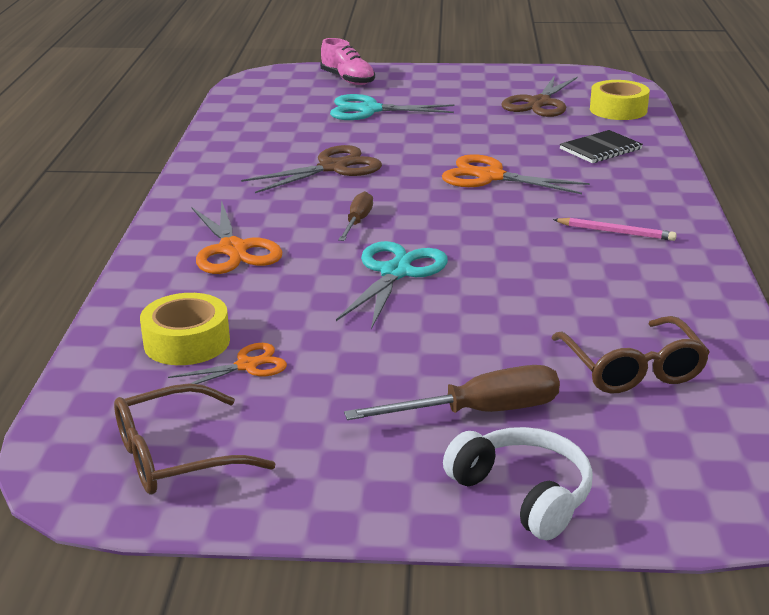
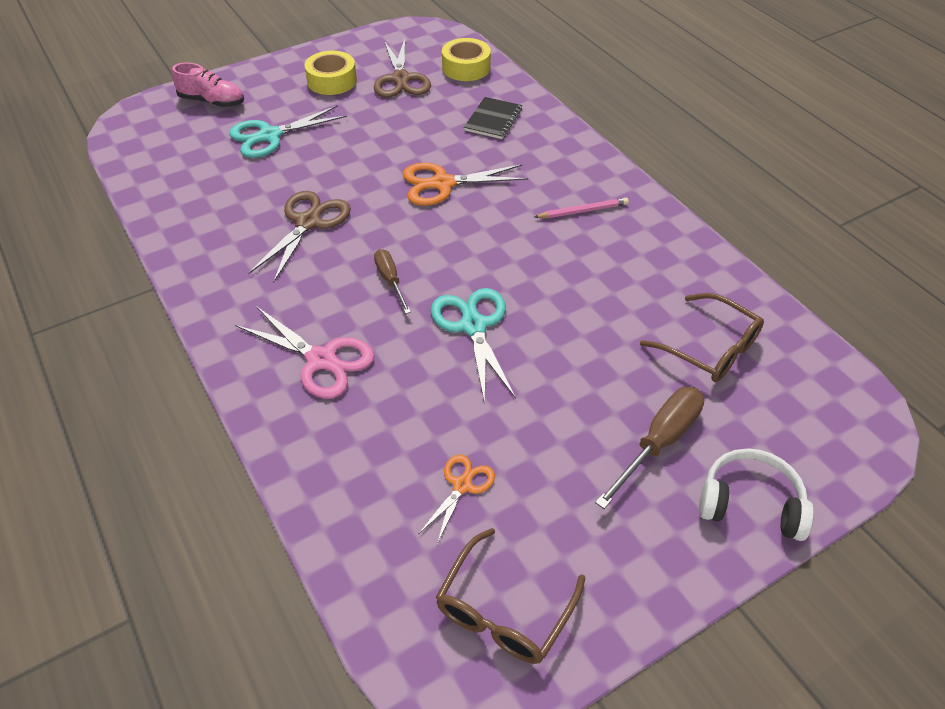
camera: 35 degrees left, 20 degrees up
yellow tape [140,293,230,365] -> yellow tape moved to [304,51,357,95]
orange scissors [192,200,282,274] -> pink scissors [235,306,374,399]

